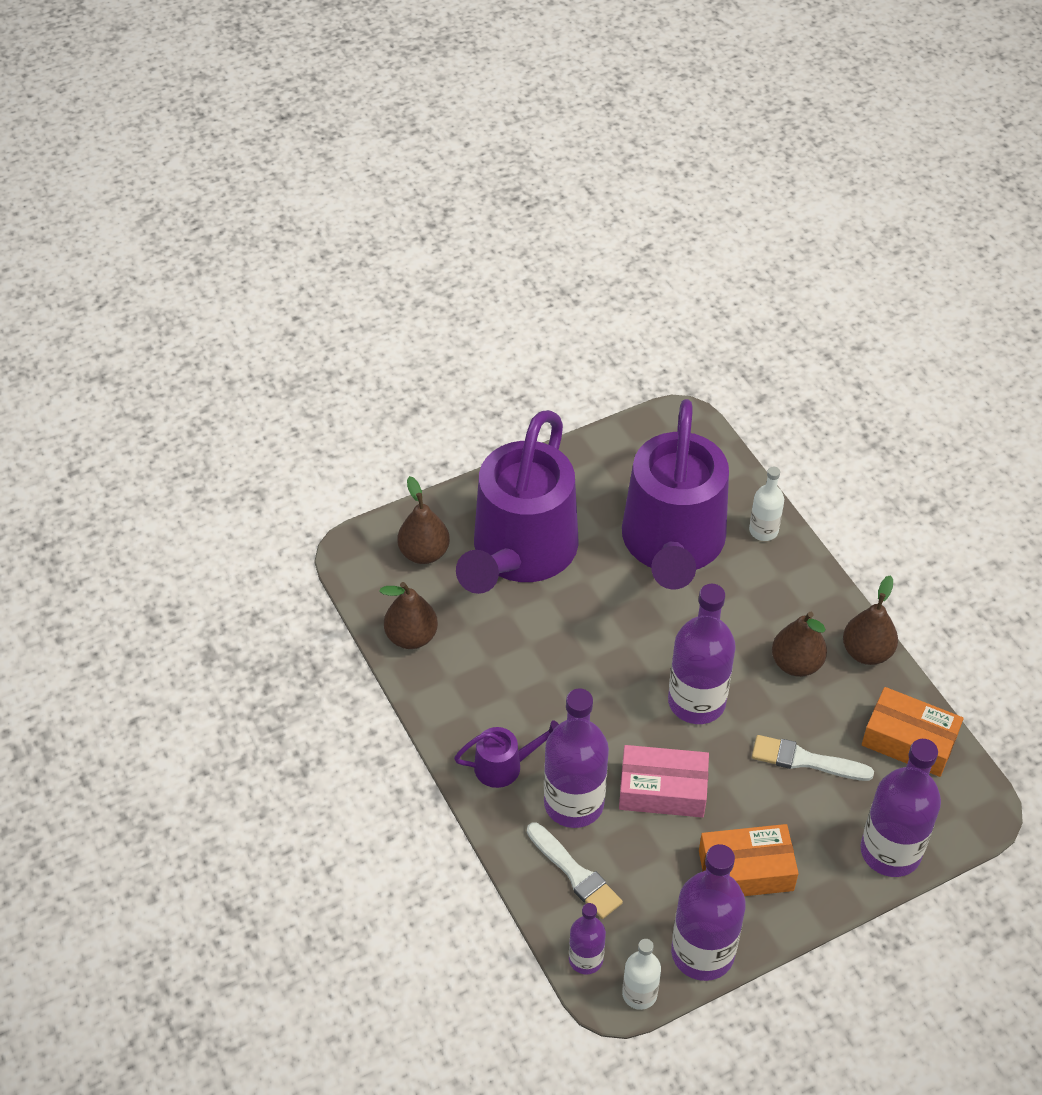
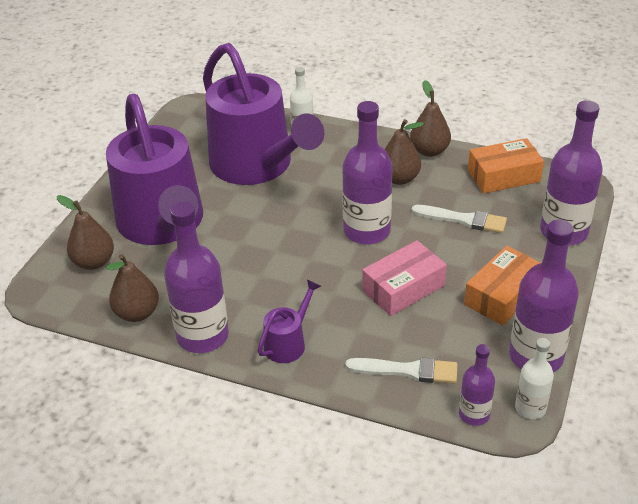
camera: 40 degrees left, 10 degrees down
purple bottle [544,688,609,828] -> purple bottle moved to [164,202,229,353]
white brush [752,735,874,781] -> white brush turned 135 degrees counterclockwise [412,205,507,233]

